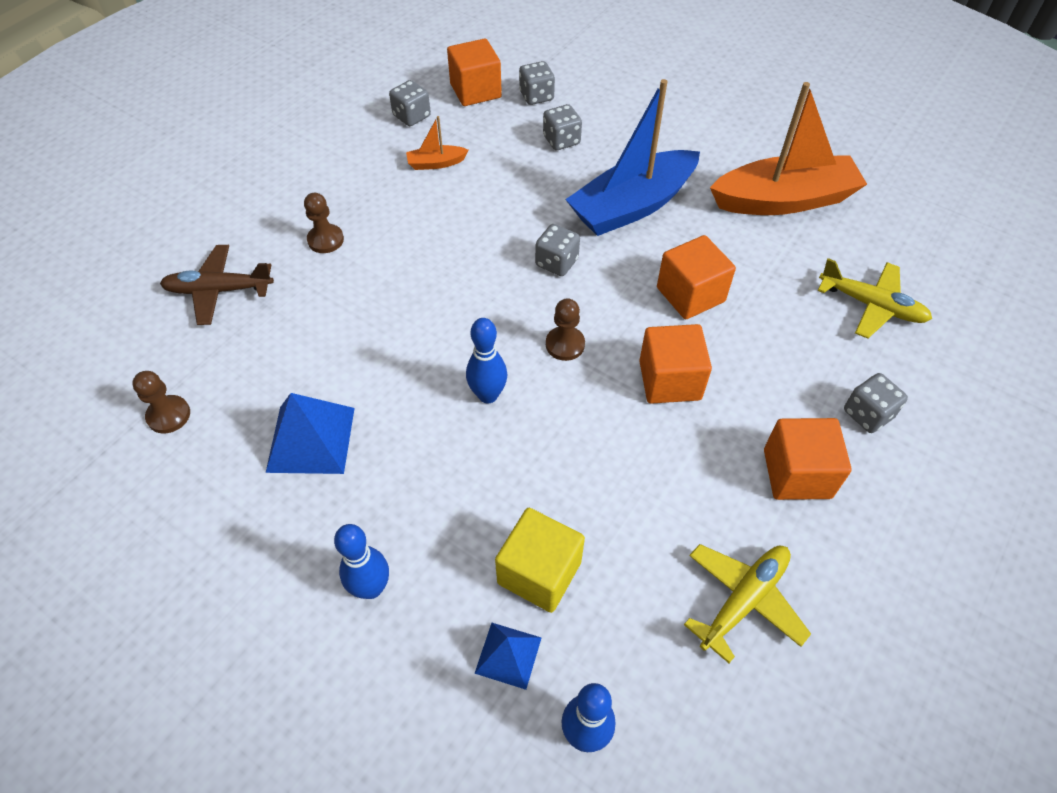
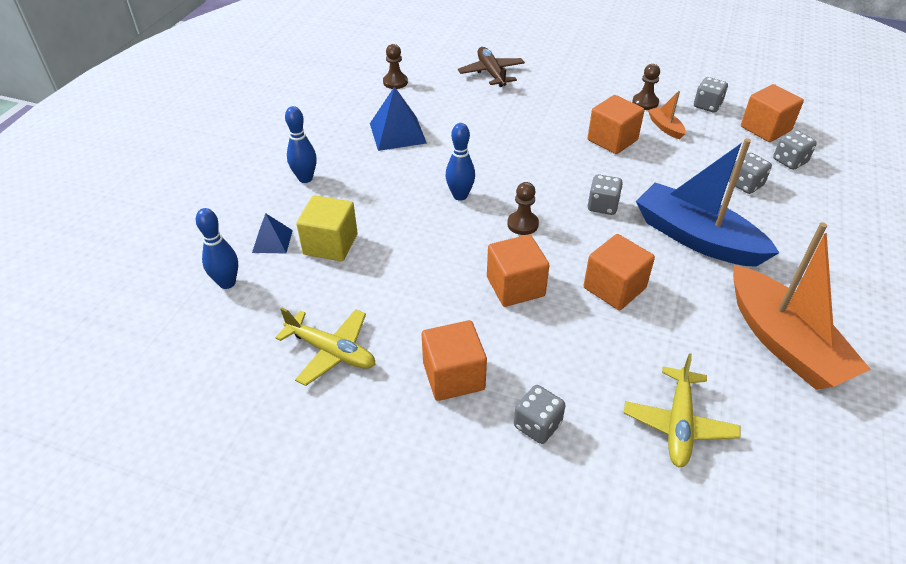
camera: 75 degrees right, 10 degrees down
brown pawn [304,193,344,253] -> brown pawn moved to [632,64,660,110]
none -> orange cube [588,95,645,154]

